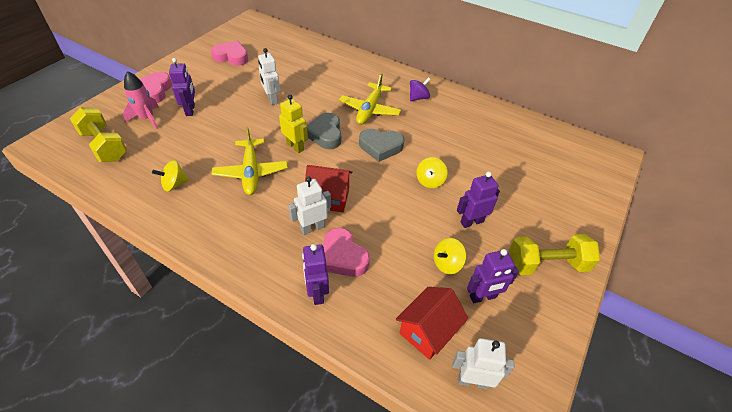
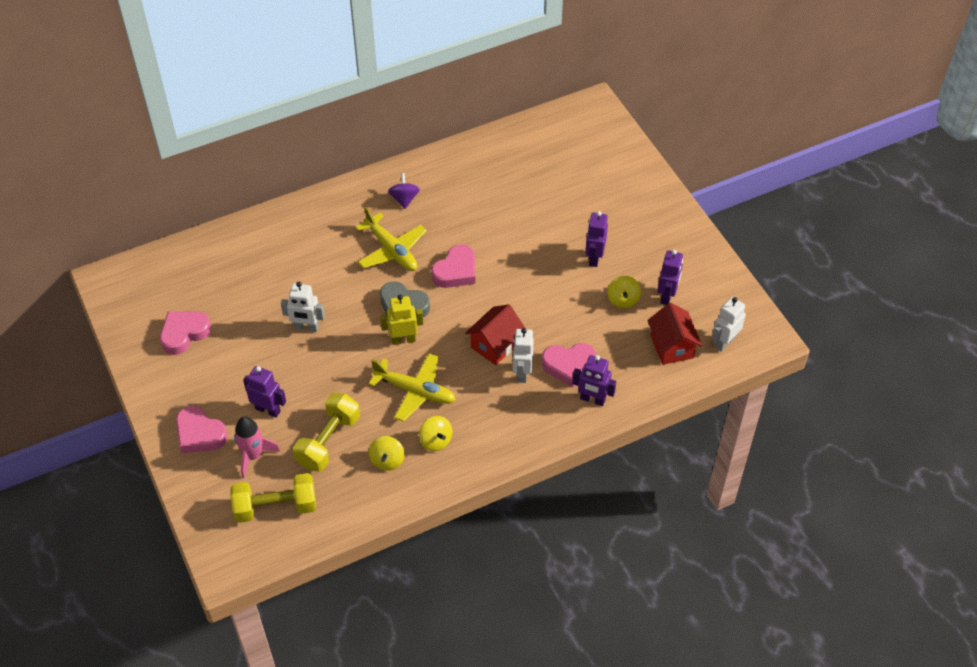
camera: 55 degrees left, 5 degrees up
grey heart [359,129,404,162] -> pink heart [431,244,475,288]
yellow spinning top [416,157,447,188] -> yellow spinning top moved to [419,416,453,451]
yellow dumbbell [509,234,600,275] -> yellow dumbbell moved to [293,393,360,472]

